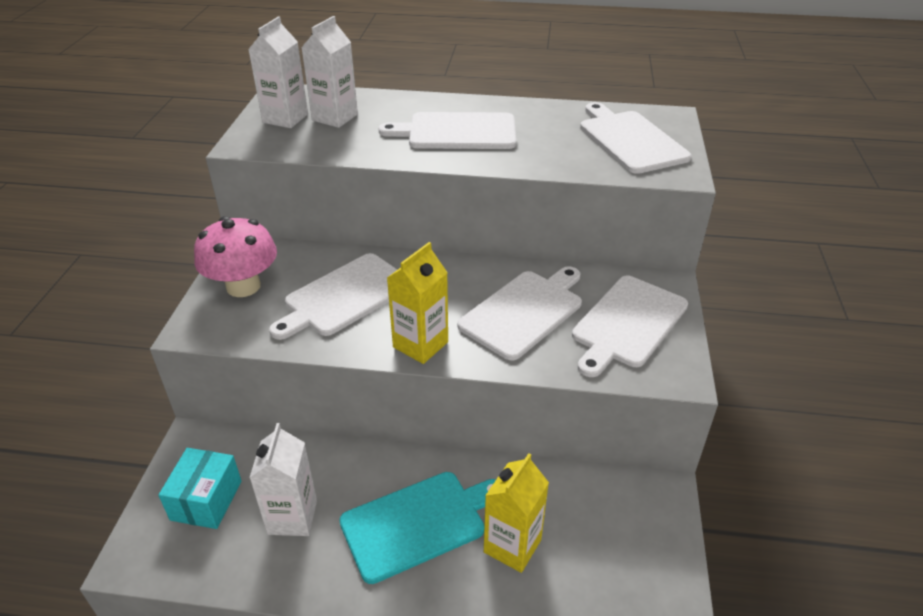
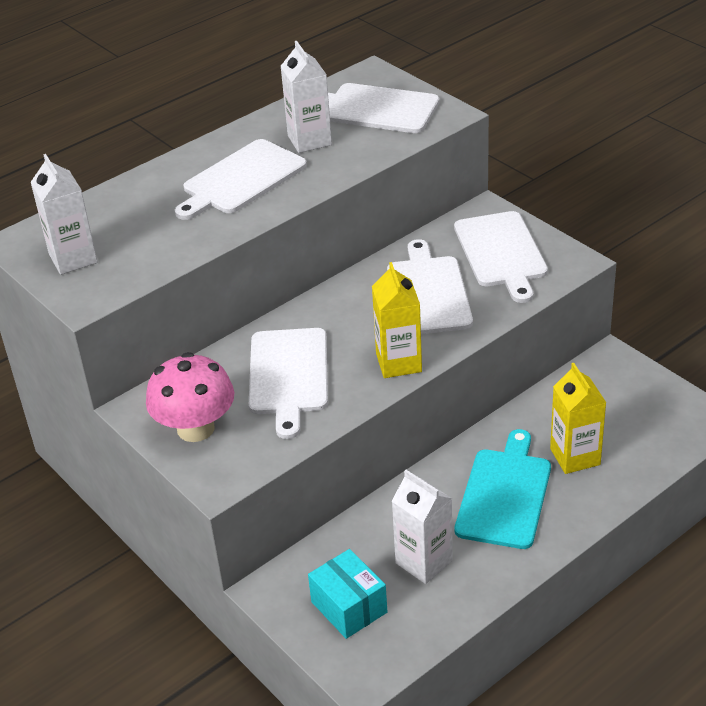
camera: 45 degrees left, 0 degrees up
white carton [301,16,358,128] -> white carton moved to [280,41,332,153]

